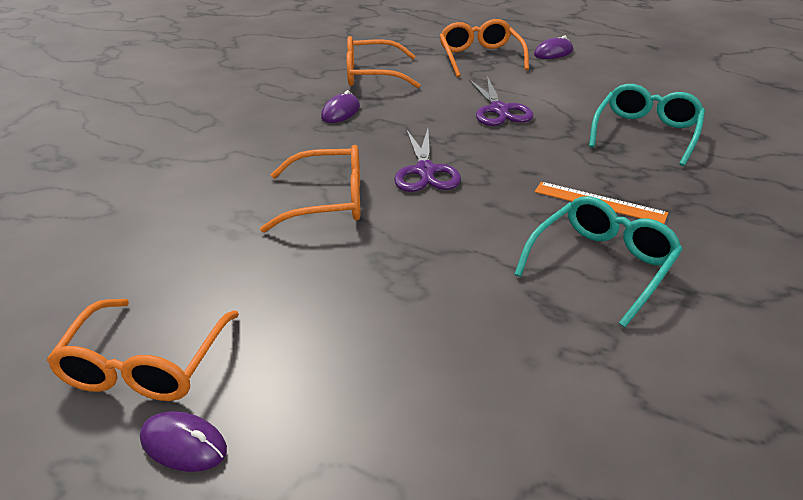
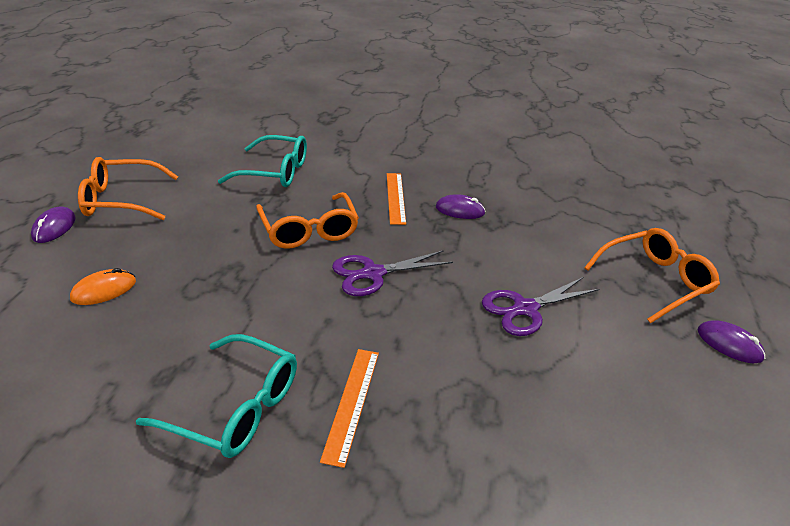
camera: 70 degrees right, 0 degrees up
orange glasses [347,36,420,88] -> none
turquoise glasses [589,84,705,166] -> turquoise glasses moved to [218,135,307,187]
none -> orange mouse [70,268,136,305]
none -> orange ruler [387,173,406,225]

